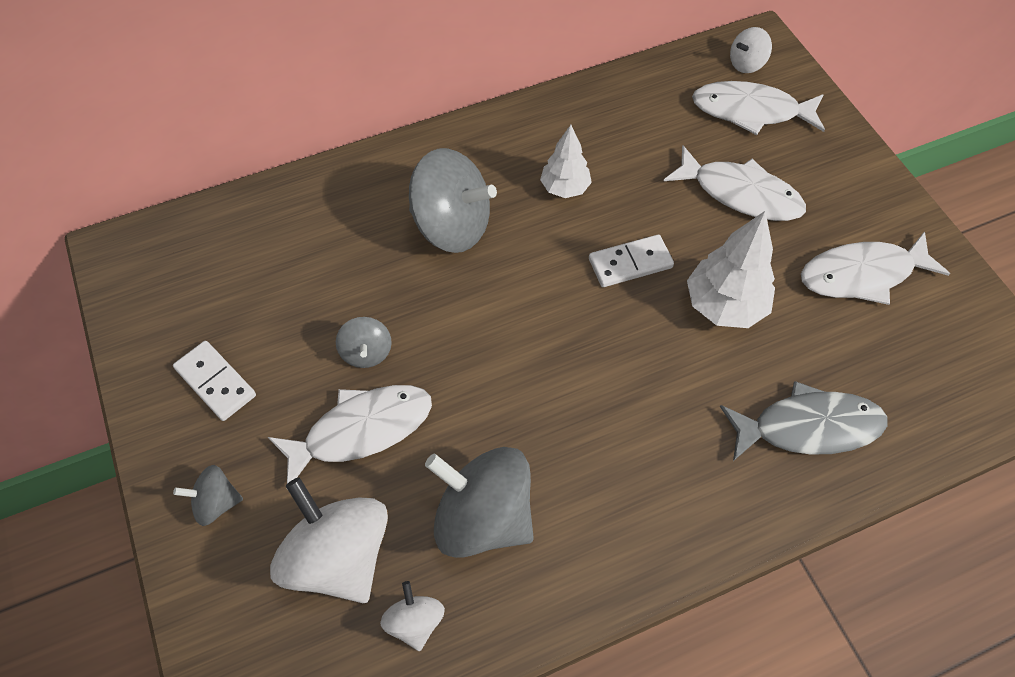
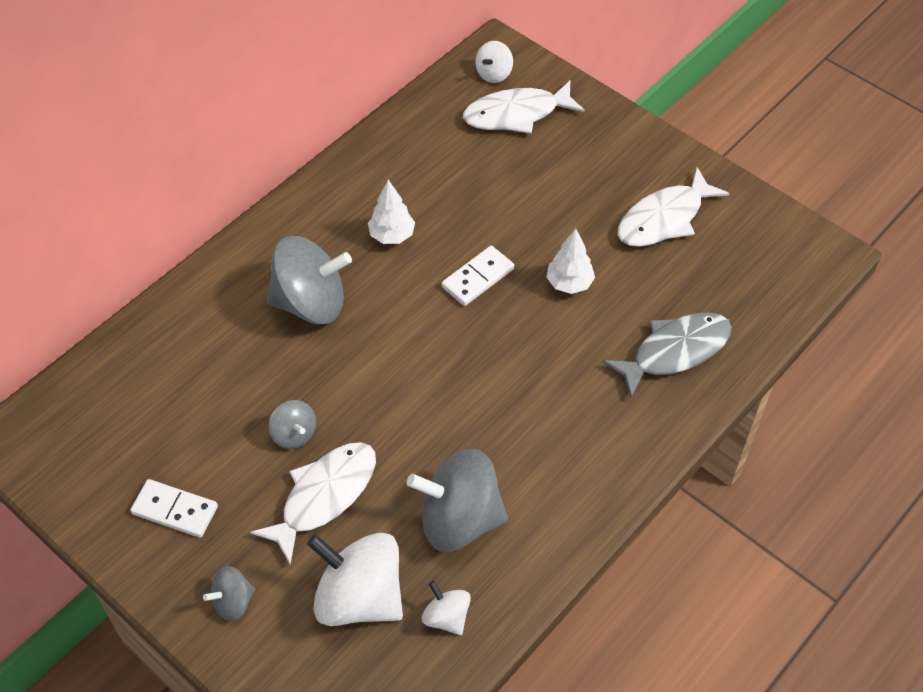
camera: 25 degrees left, 5 degrees down
white fish [664,145,806,221] -> none
white tree [687,211,775,328] -> white tree [546,229,595,294], size x0.64

